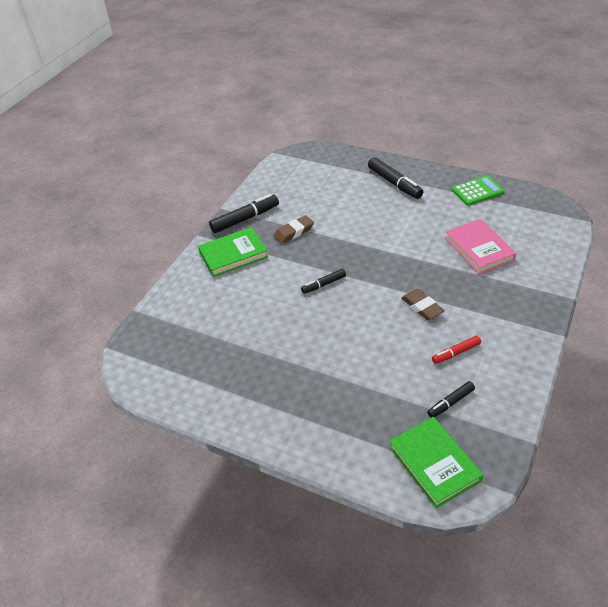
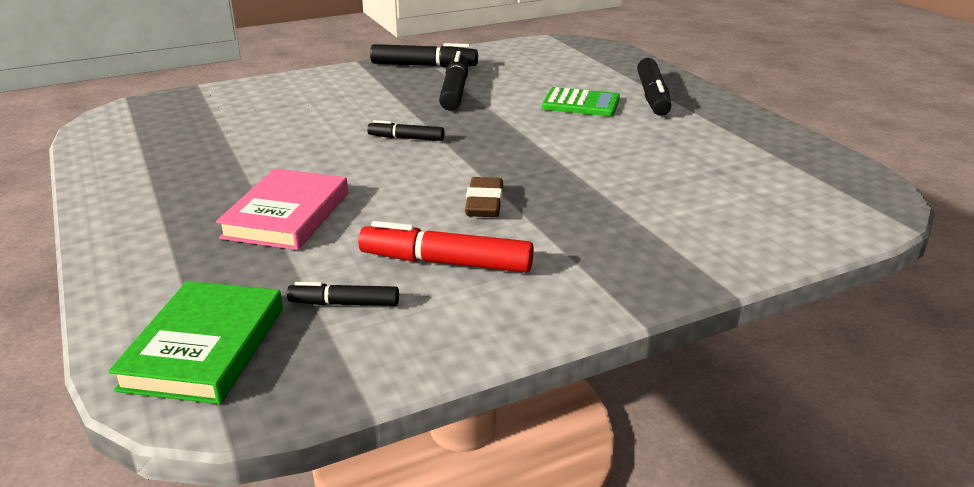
camera: 35 degrees right, 15 degrees down
green book [198,227,268,277] -> none
brown eraser [274,215,314,244] -> black marker [439,51,468,111]
red marker [432,336,481,364] -> red marker [358,221,534,273], size x1.71
pink book [445,219,516,274] -> pink book moved to [216,169,348,250]
green calculator [452,175,505,206] -> green calculator moved to [542,87,620,116]

